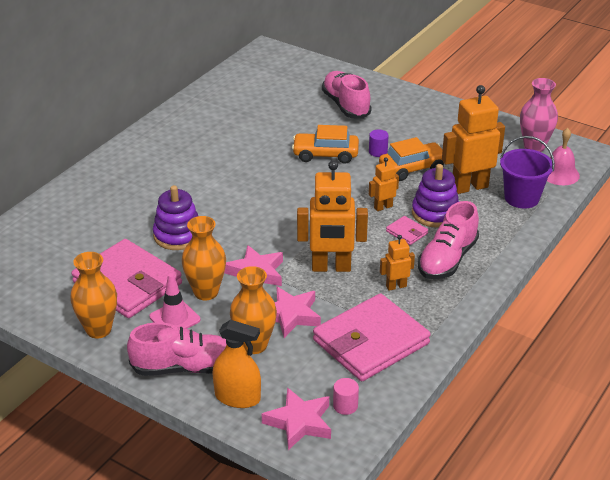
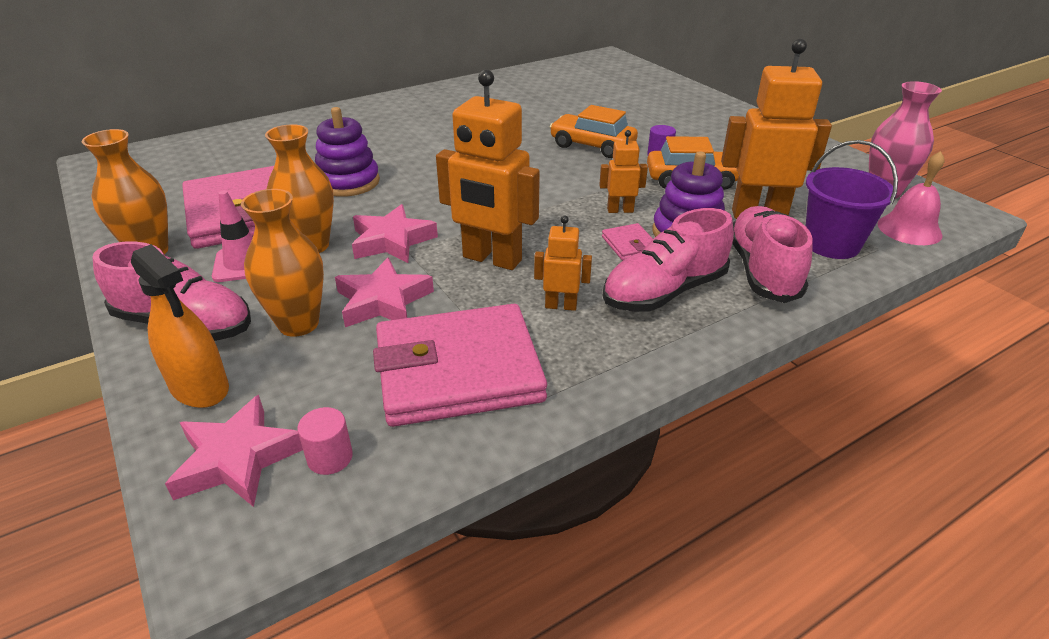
camera: 25 degrees right, 0 degrees up
pink shoe [322,71,371,119] -> pink shoe moved to [732,206,813,303]

